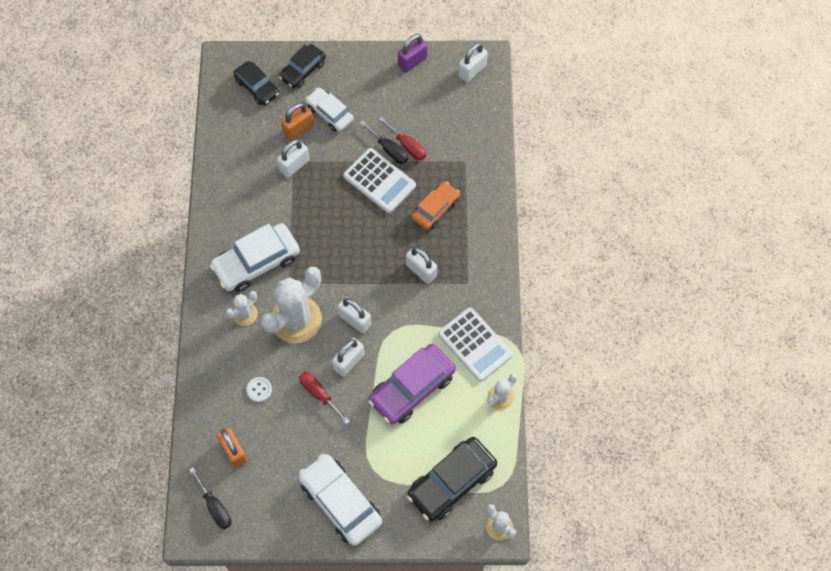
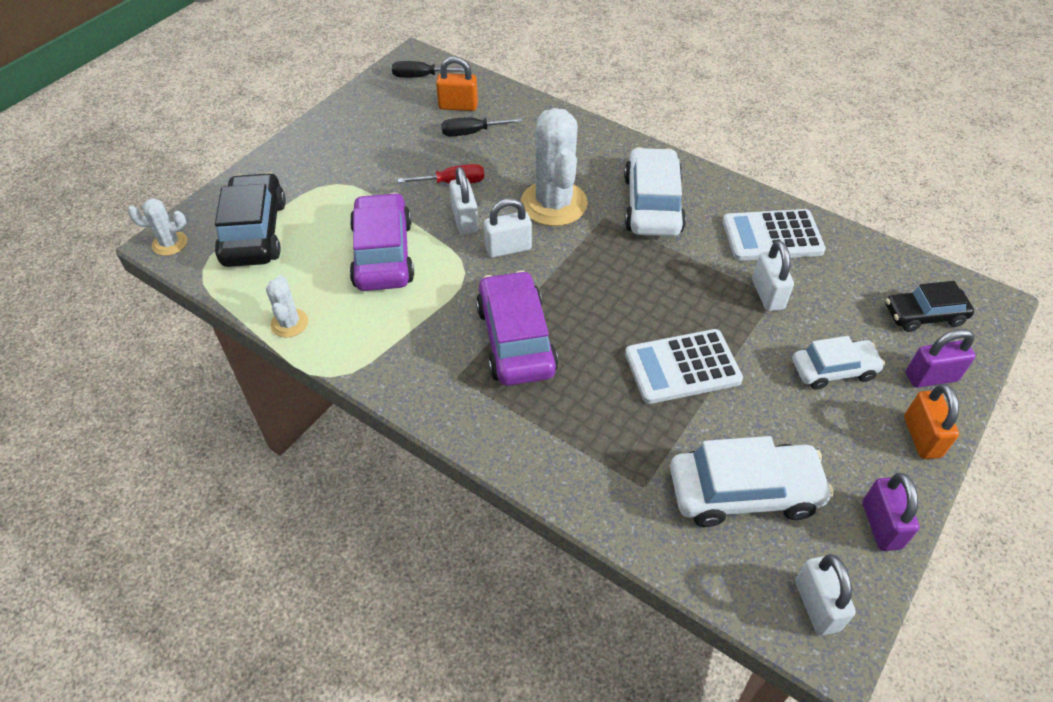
camera: 125 degrees right, 15 degrees down
white cactus [226,291,258,326] -> none
white button [246,377,272,402] -> none
black car [279,44,326,88] -> purple padlock [906,329,976,388]
orange padlock [281,103,314,141] -> orange padlock moved to [904,384,959,459]
white car [299,453,382,546] -> white car moved to [670,436,834,527]
black screwdriver [360,121,408,164] -> black screwdriver moved to [441,117,523,136]
red screwdriver [379,117,426,160] -> none
white padlock [406,247,437,284] -> purple car [476,270,558,386]
orange car [412,182,460,230] -> none
white calculator [438,307,513,382] -> white calculator moved to [723,209,826,261]

